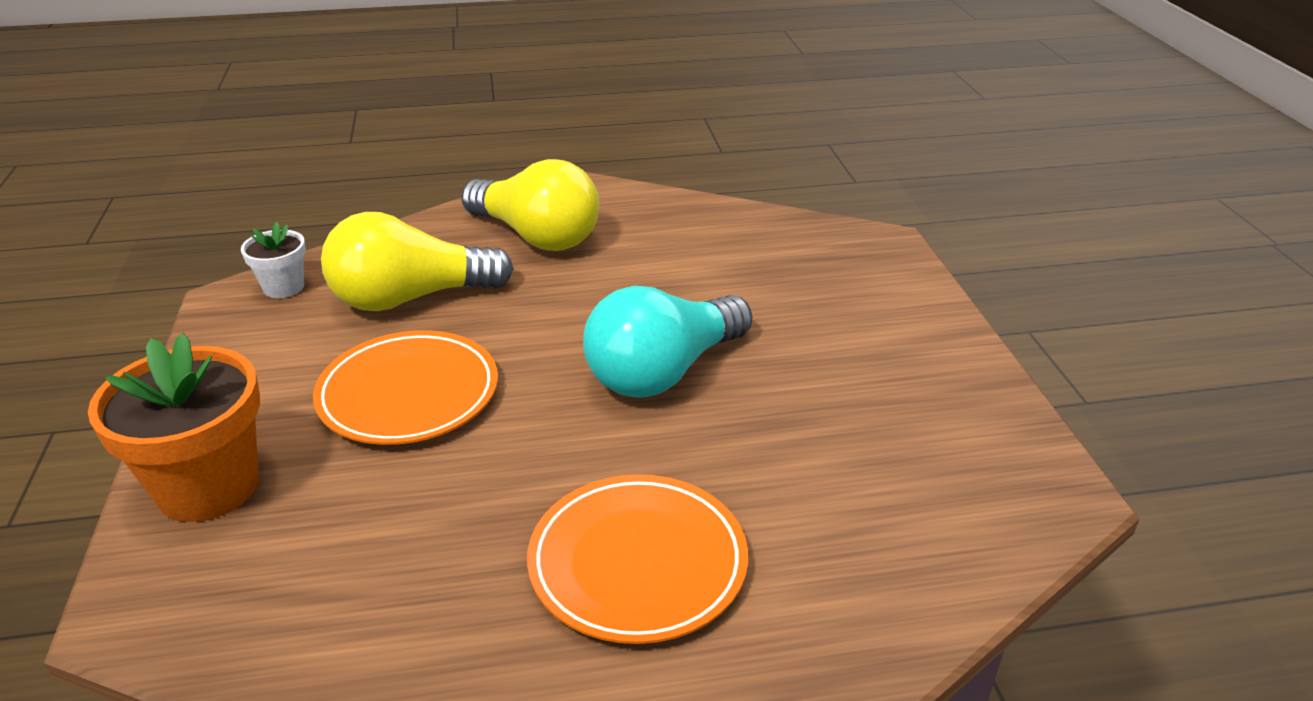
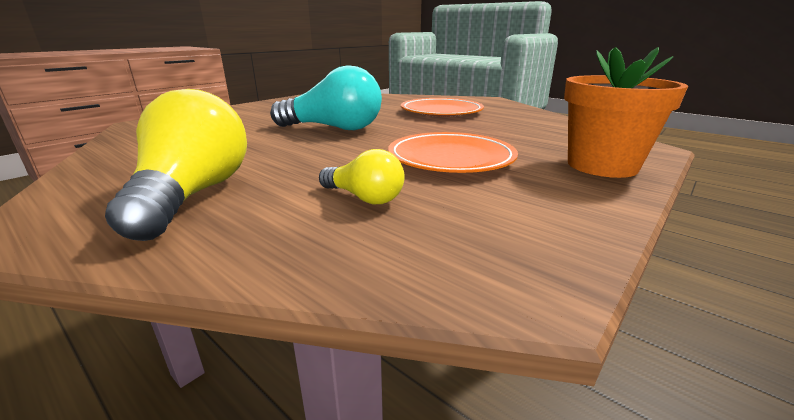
camera: 130 degrees left, 10 degrees down
white flower pot [241,222,306,298] -> none
yellow light bulb [321,212,514,311] -> yellow light bulb [319,149,405,204], size x0.53

